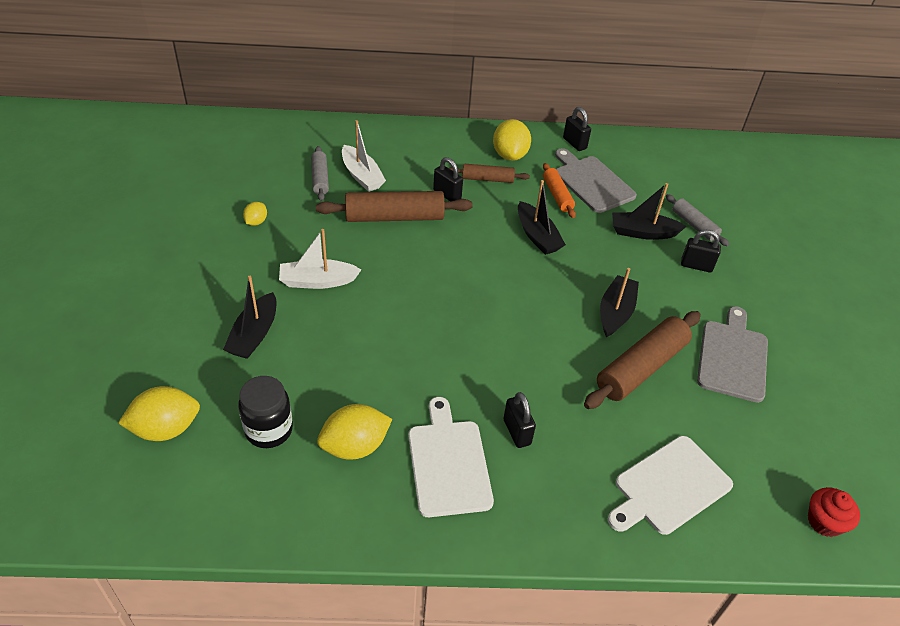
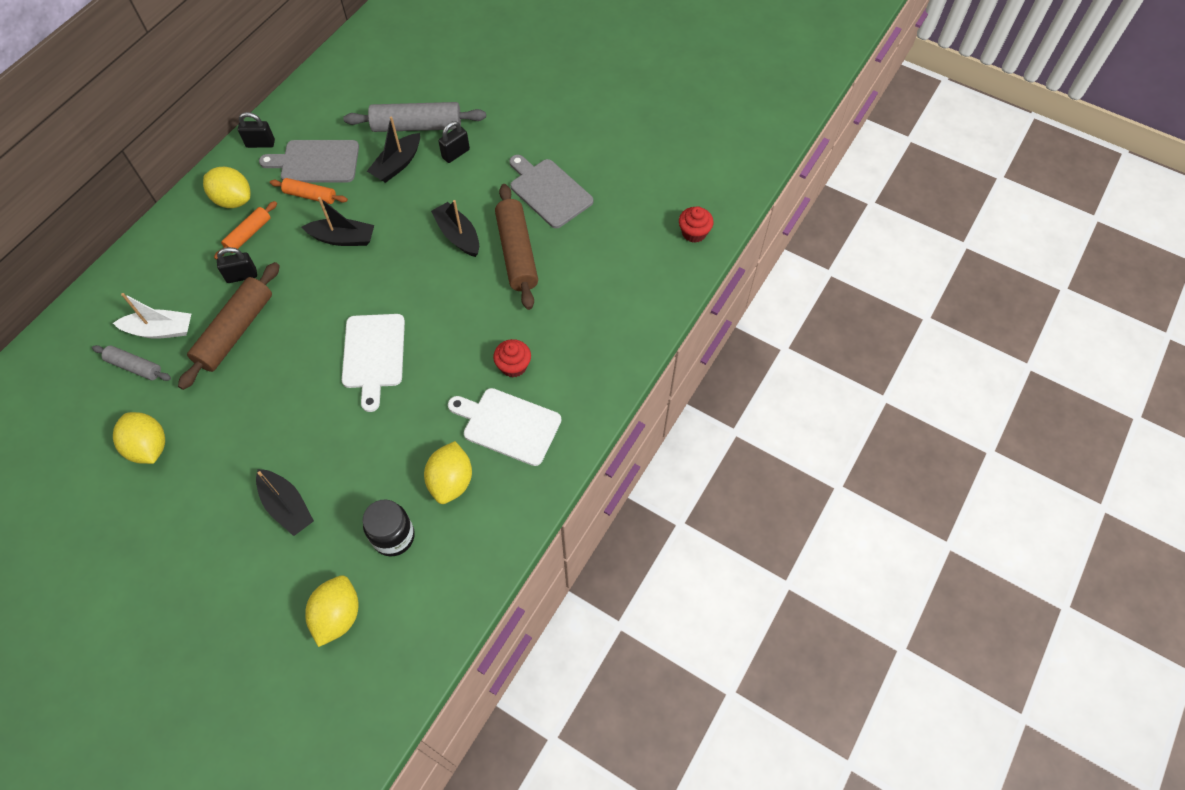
camera: 55 degrees left, 15 degrees up
yellow lemon [243,202,267,226] -> yellow lemon [113,412,165,464], size x1.89
white boat [279,229,361,289] -> none
brown rolling pin [449,164,530,183] -> orange rolling pin [214,201,277,260]
black padlock [503,392,536,448] -> red cupcake [493,339,531,377]
white cutting board [608,436,733,535] -> white cutting board moved to [342,314,405,412]
grey rolling pin [666,194,729,246] -> grey rolling pin [343,102,486,132], size x1.77

